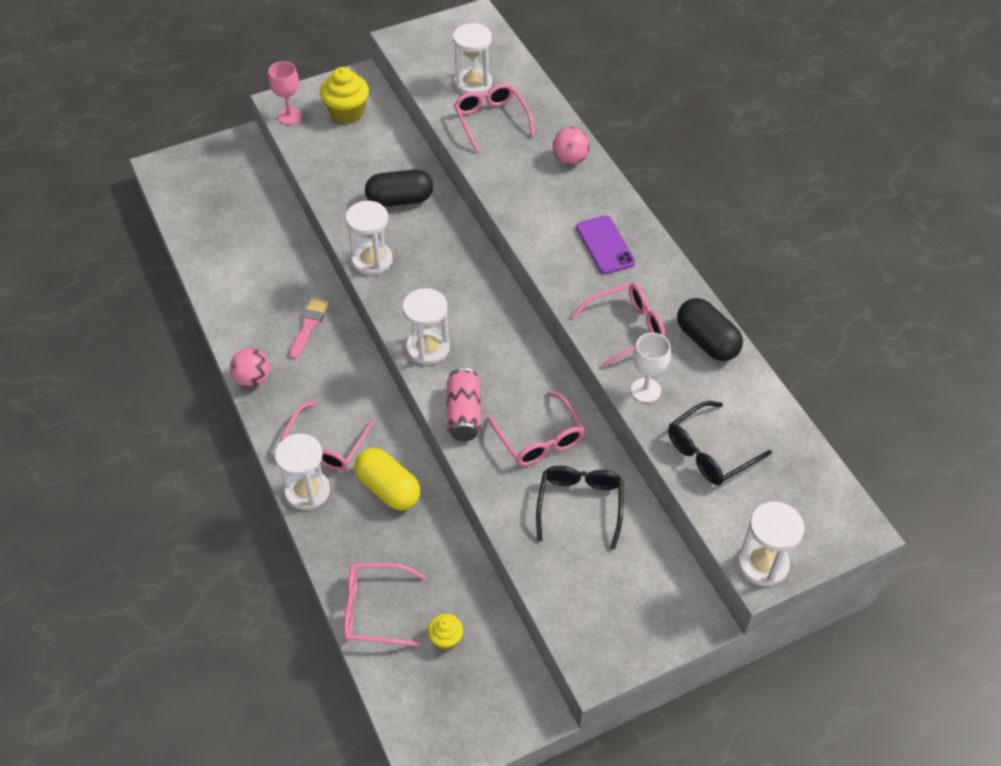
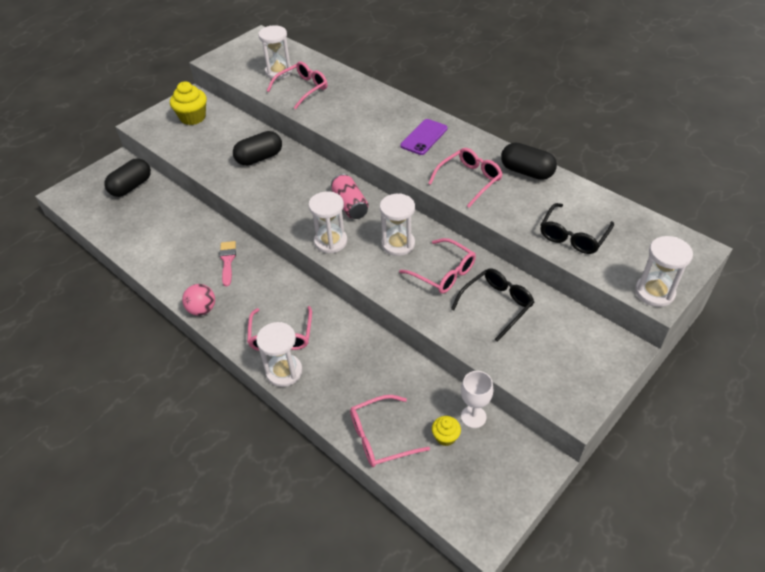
camera: 20 degrees left, 5 degrees down
pink goblet [268,61,302,125] -> none
white hourglass [346,201,392,275] -> white hourglass moved to [380,193,415,256]
yellow capsule [354,448,420,510] -> none
pink can [447,368,481,441] -> pink can moved to [331,174,368,219]
pink glasses [454,84,535,152] -> pink glasses turned 90 degrees clockwise [267,61,327,109]
black glasses [536,466,623,550] -> black glasses turned 60 degrees clockwise [451,268,534,342]
pink ball [553,127,590,165] -> none
purple phone [576,215,635,274] -> purple phone turned 75 degrees clockwise [400,119,448,155]
white goblet [631,333,671,403] -> white goblet moved to [461,371,493,428]
none -> black capsule [104,158,151,197]

